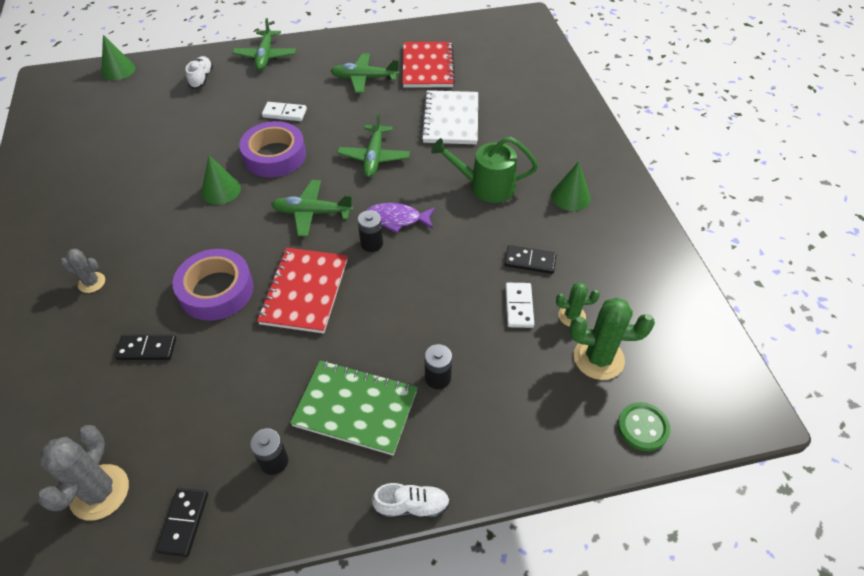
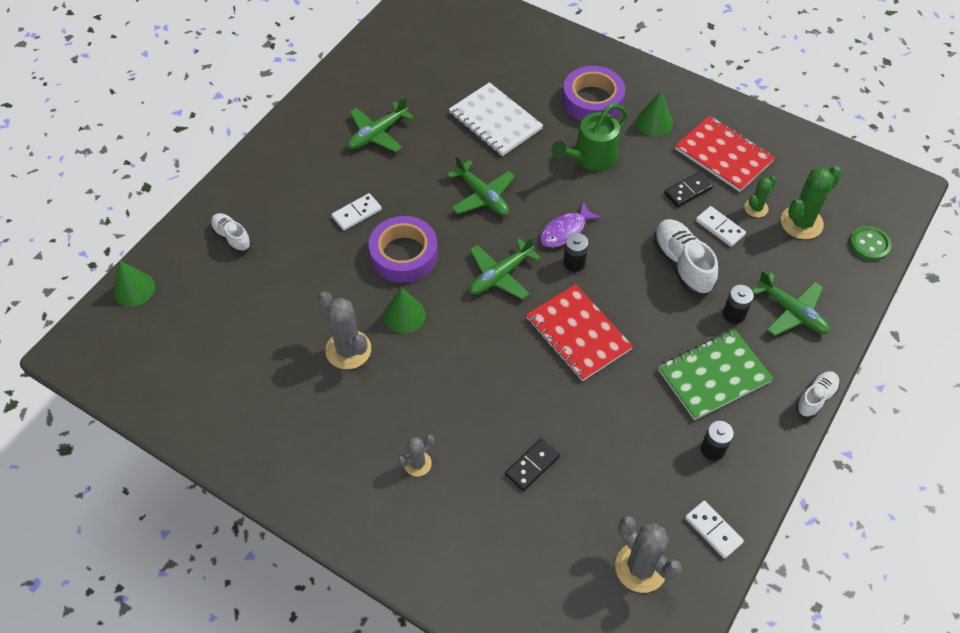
camera: 45 degrees left, 5 degrees up
black domino [156,488,208,557] -> white domino [685,501,744,559]
purple tape [172,249,254,321] -> purple tape moved to [562,66,625,121]
green plane [232,18,296,70] -> green plane moved to [752,270,830,336]
red notebook [403,42,455,88] -> red notebook moved to [675,115,775,192]
none -> grey cactus [317,291,371,369]
none -> white shoe [653,219,718,295]

